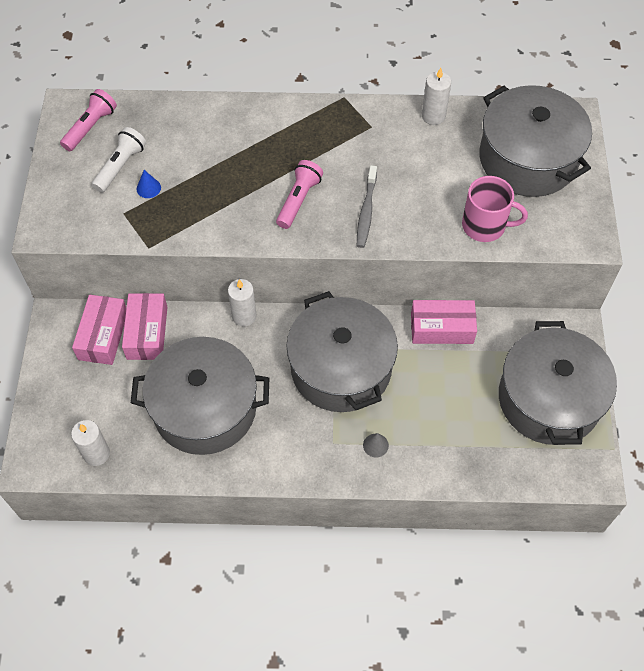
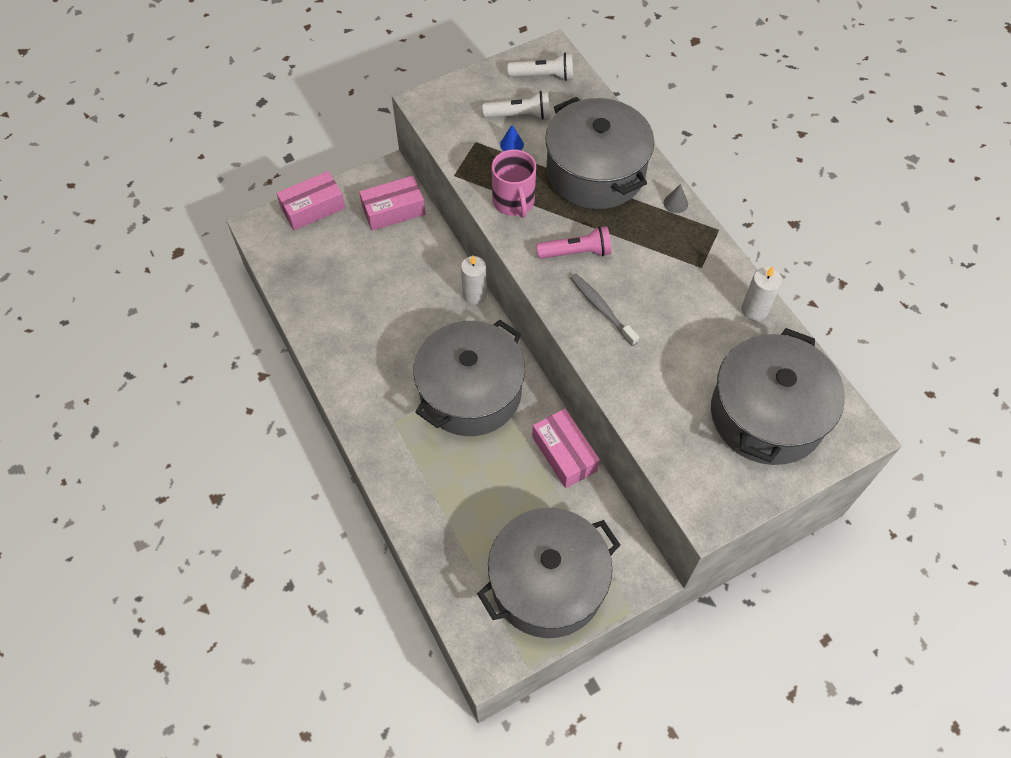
camera: 60 degrees right, 0 degrees up
pink flashlight [60,89,117,151] -> white flashlight [508,53,573,81]
white candle [71,420,110,466] -> none
pink box [122,293,167,360] -> pink box moved to [276,171,345,230]
grey pot [131,337,269,455] -> grey pot moved to [545,97,654,209]
grey toothbrush [357,165,377,248] -> grey toothbrush turned 75 degrees clockwise [571,274,639,346]
grey cone [363,433,389,458] -> grey cone moved to [664,184,688,213]
pink mug [462,176,528,242] -> pink mug moved to [492,149,536,218]

